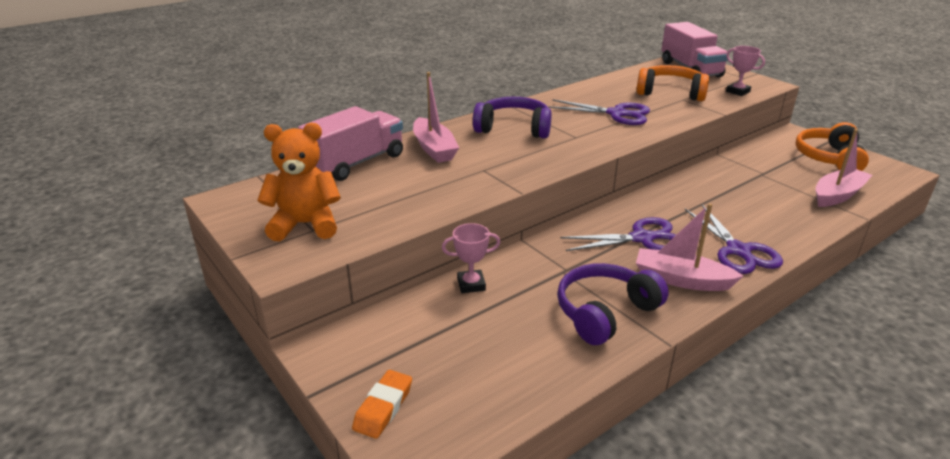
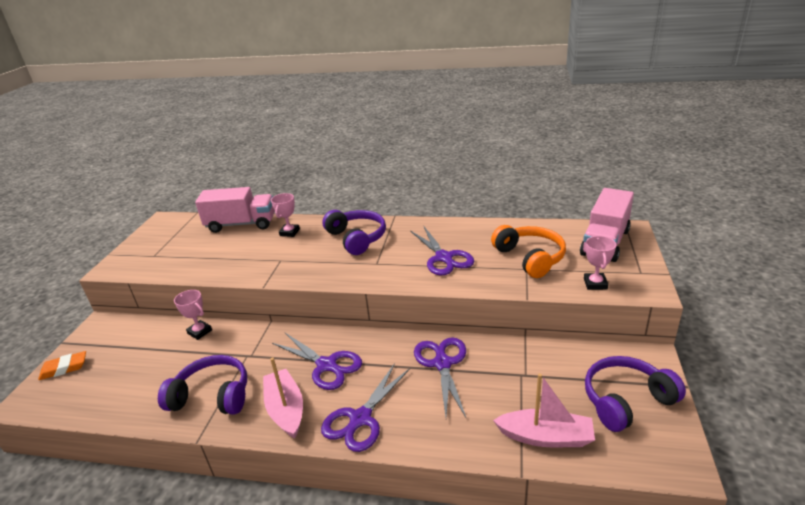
camera: 50 degrees right, 0 degrees up
orange teddy bear [257,123,341,241] -> none
pink boat [413,72,459,163] -> pink trophy [271,193,300,237]
orange headphones [795,122,869,171] -> purple headphones [585,356,686,432]
none -> purple scissors [414,337,467,419]

